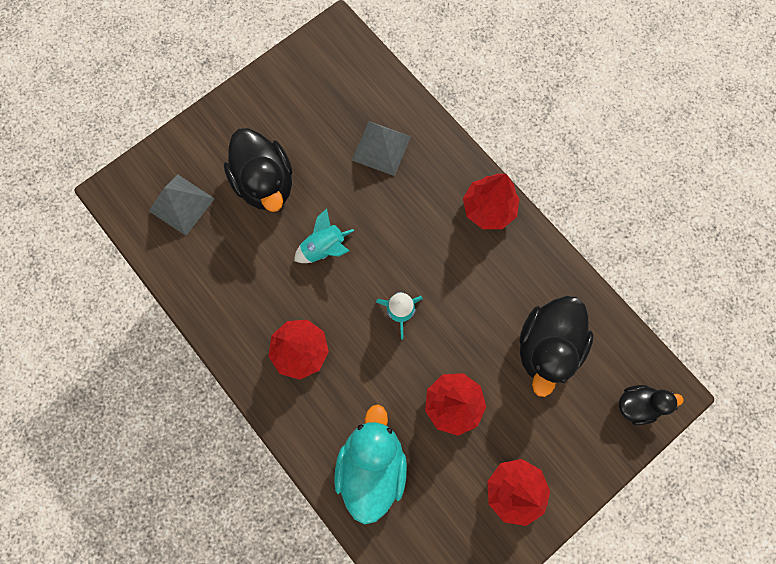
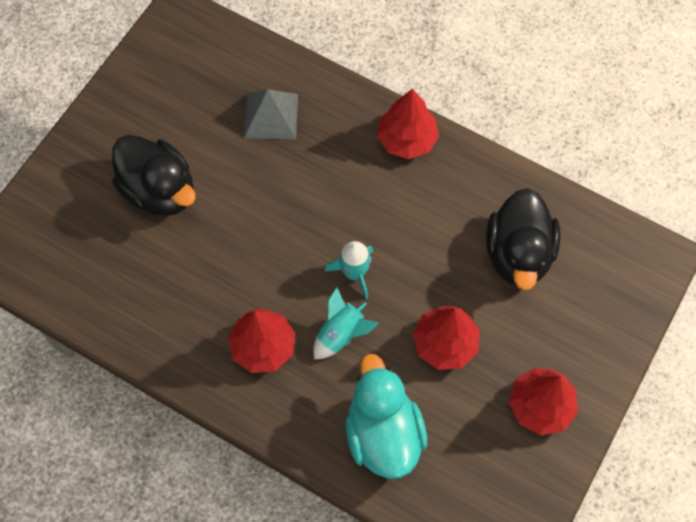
camera: 20 degrees left, 10 degrees down
grey pyramid [149,175,215,236] -> none
turquoise rocket [294,208,354,263] -> turquoise rocket moved to [313,286,379,359]
black duck [619,385,684,425] -> none

